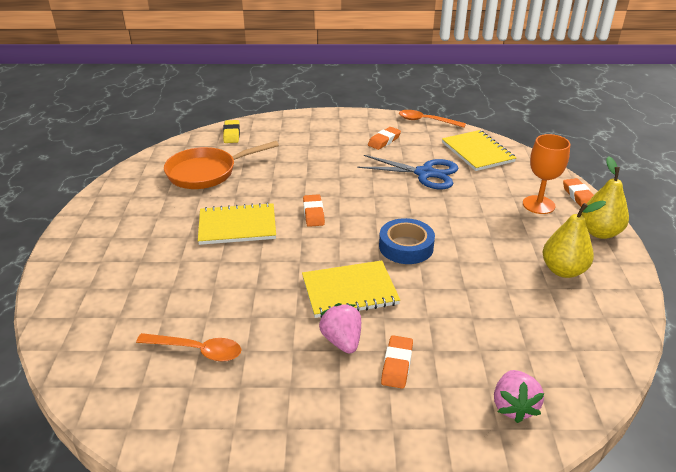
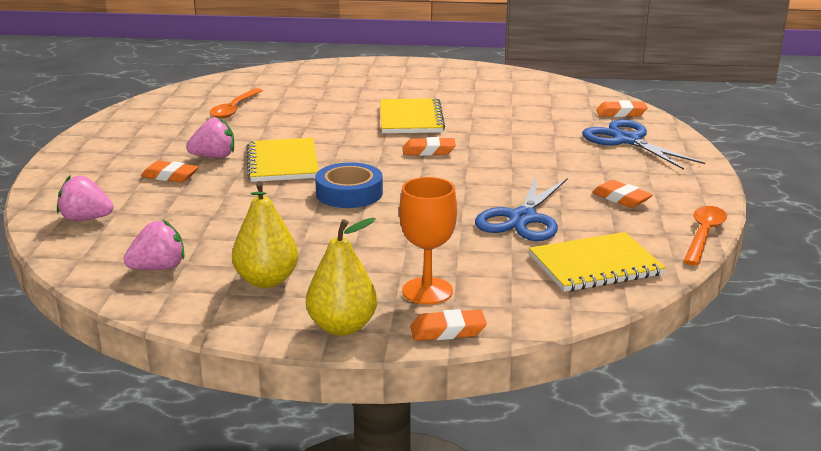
camera: 95 degrees right, 10 degrees down
orange pan [164,141,279,189] -> none
yellow eraser [223,120,240,143] -> orange eraser [596,101,648,117]
none -> pink strawberry [123,220,185,270]
none -> blue scissors [582,119,705,170]

